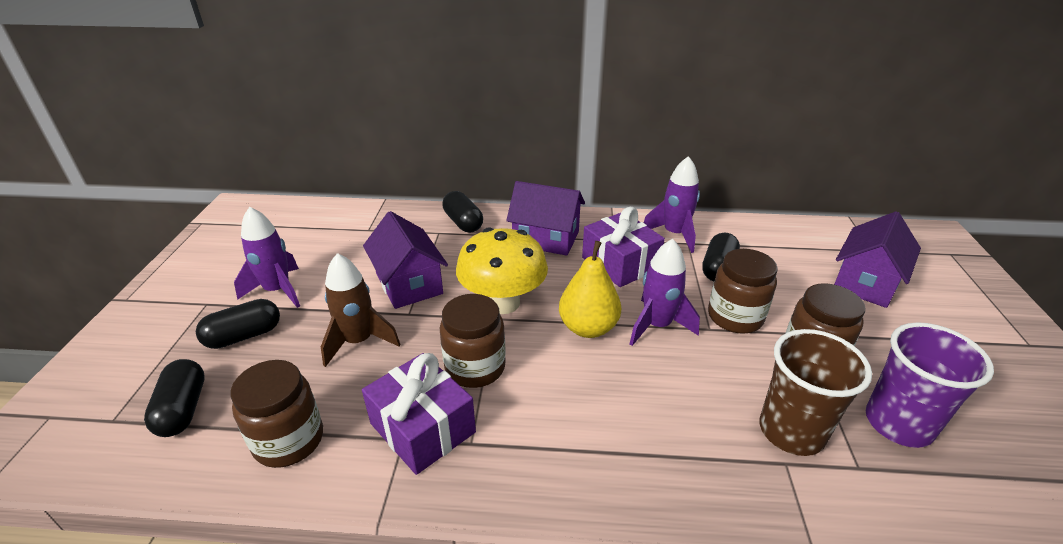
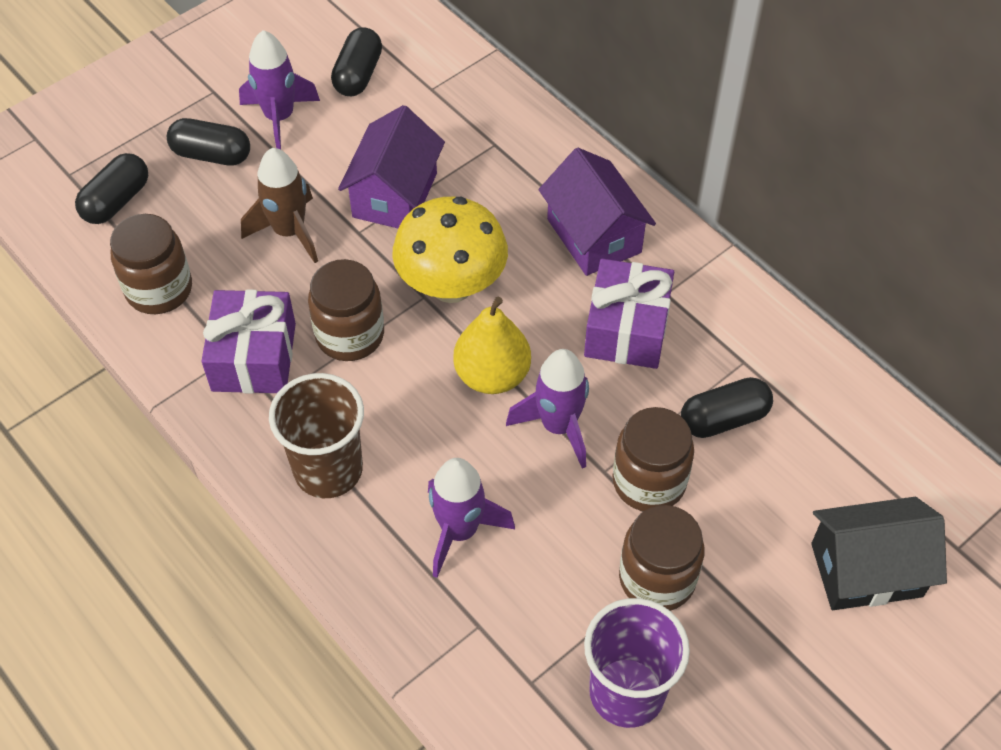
camera: 45 degrees right, 20 degrees up
black capsule [442,191,483,233] -> black capsule moved to [331,27,382,96]
purple rocket [644,156,700,253] -> purple rocket moved to [428,458,515,578]
brown cup [760,329,872,456] -> brown cup moved to [269,373,364,498]
purple house [834,211,921,308] -> black house [811,497,947,610]

